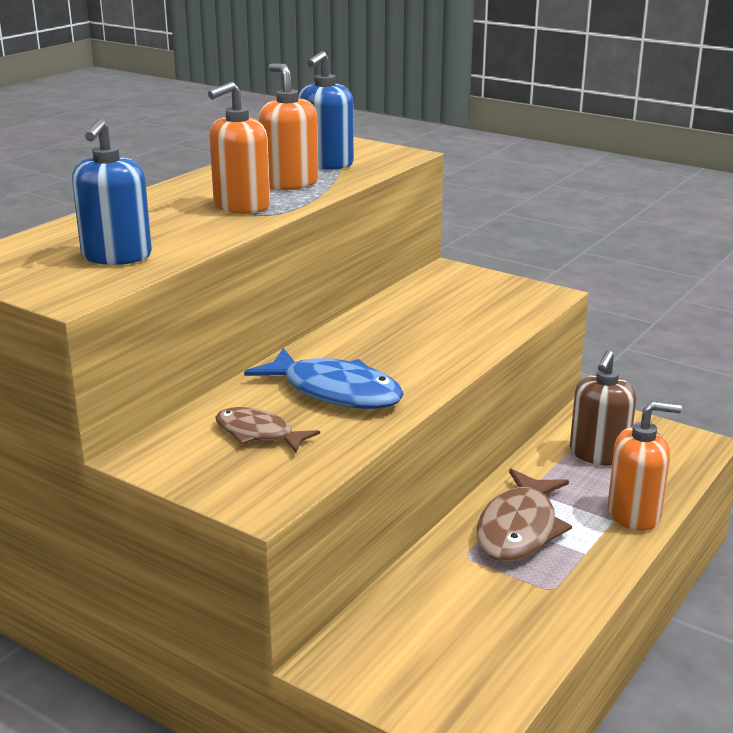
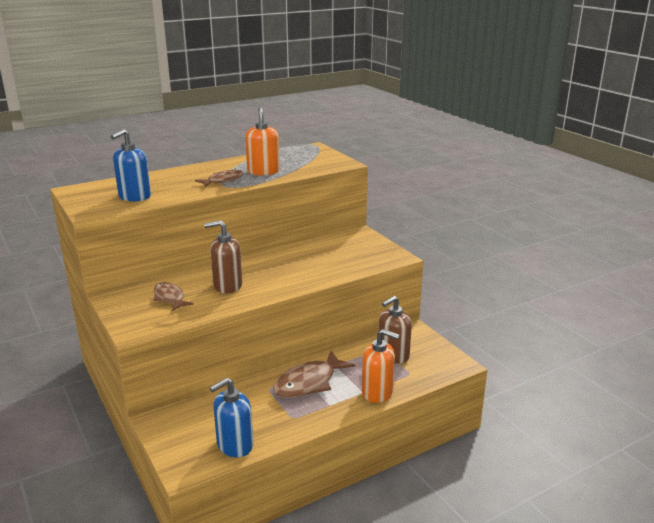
camera: 25 degrees right, 0 degrees up
orange soap dispenser [208,82,270,214] -> brown fish [195,169,244,187]
blue fish [244,348,404,409] -> brown soap dispenser [204,220,242,293]
blue soap dispenser [298,51,354,170] -> blue soap dispenser moved to [210,378,253,457]

